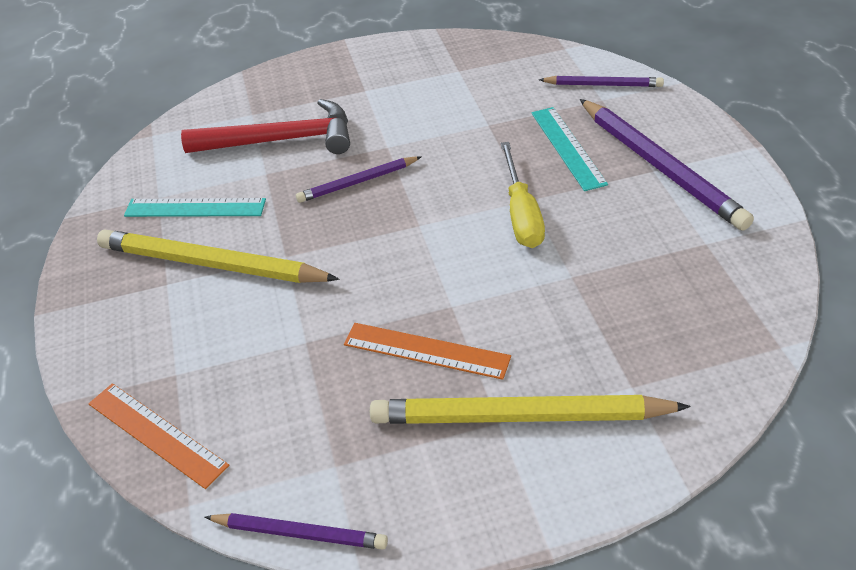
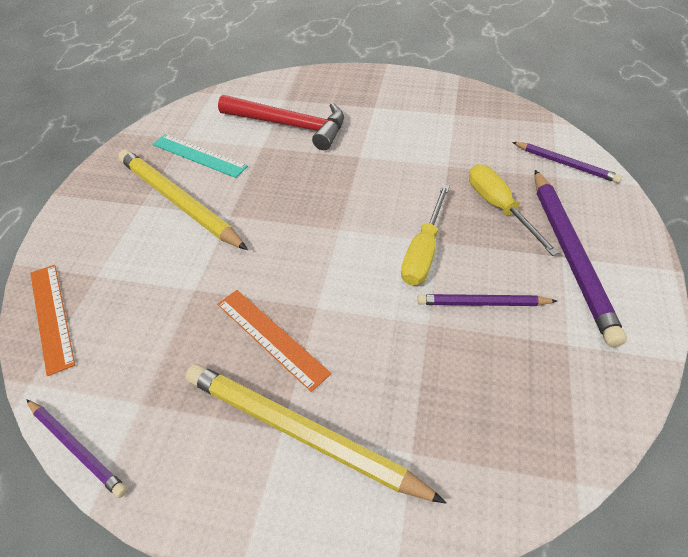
camera: 25 degrees right, 5 degrees up
purple pencil [296,156,421,203] -> purple pencil moved to [417,294,557,306]
turquoise ruler [532,107,608,191] -> yellow screwdriver [469,164,560,256]

